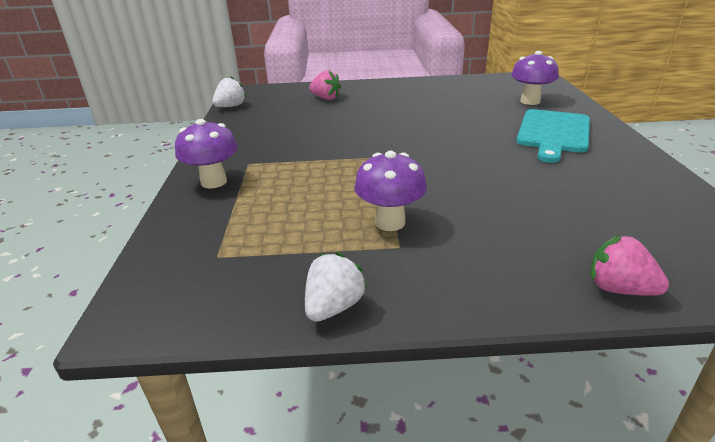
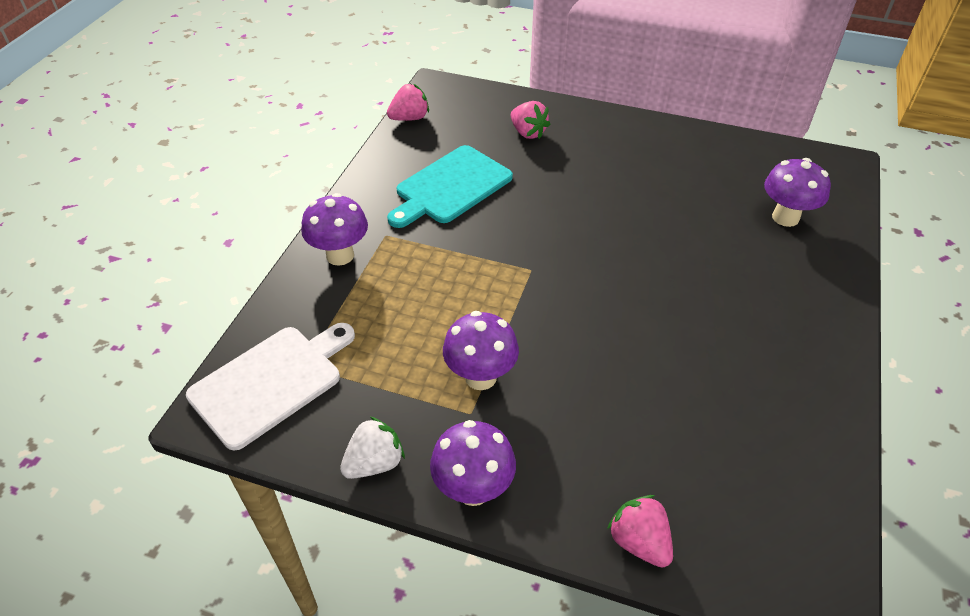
camera: 20 degrees right, 15 degrees up
white strawberry [212,76,246,107] -> pink strawberry [387,84,429,121]
turquoise cutting board [516,109,590,163] -> turquoise cutting board moved to [387,145,513,228]
none -> white cutting board [186,323,355,450]
none -> purple mushroom [430,420,516,506]

